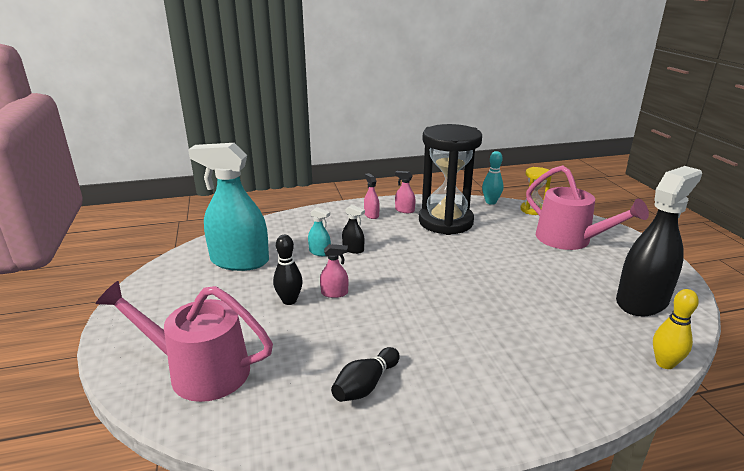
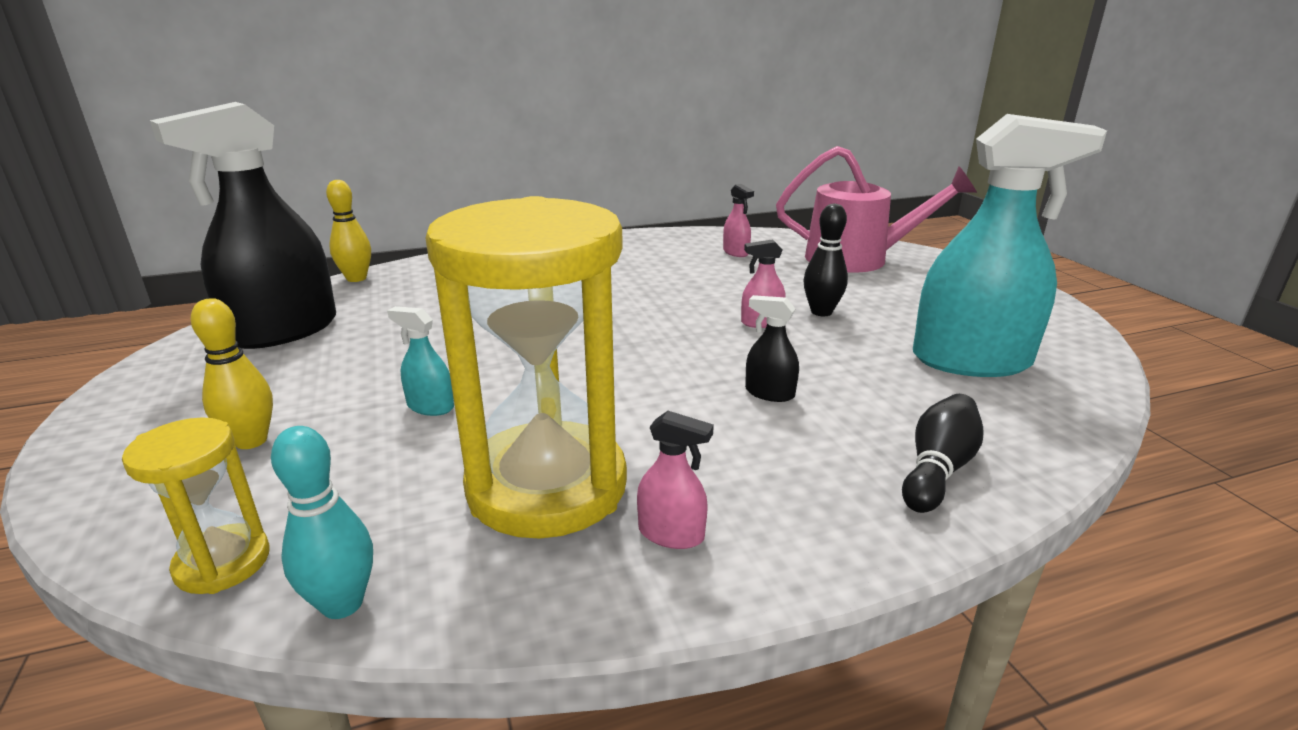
camera: 175 degrees right, 0 degrees up
turquoise spray bottle [308,207,331,256] -> turquoise spray bottle moved to [387,306,454,416]
black bowling pin [331,347,400,402] -> black bowling pin moved to [902,394,983,513]
pink spray bottle [364,173,380,219] -> pink spray bottle moved to [723,184,754,257]
black hourglass [419,124,482,235] -> yellow hourglass [425,196,627,539]
pink watering can [526,165,649,250] -> yellow bowling pin [190,298,273,449]

